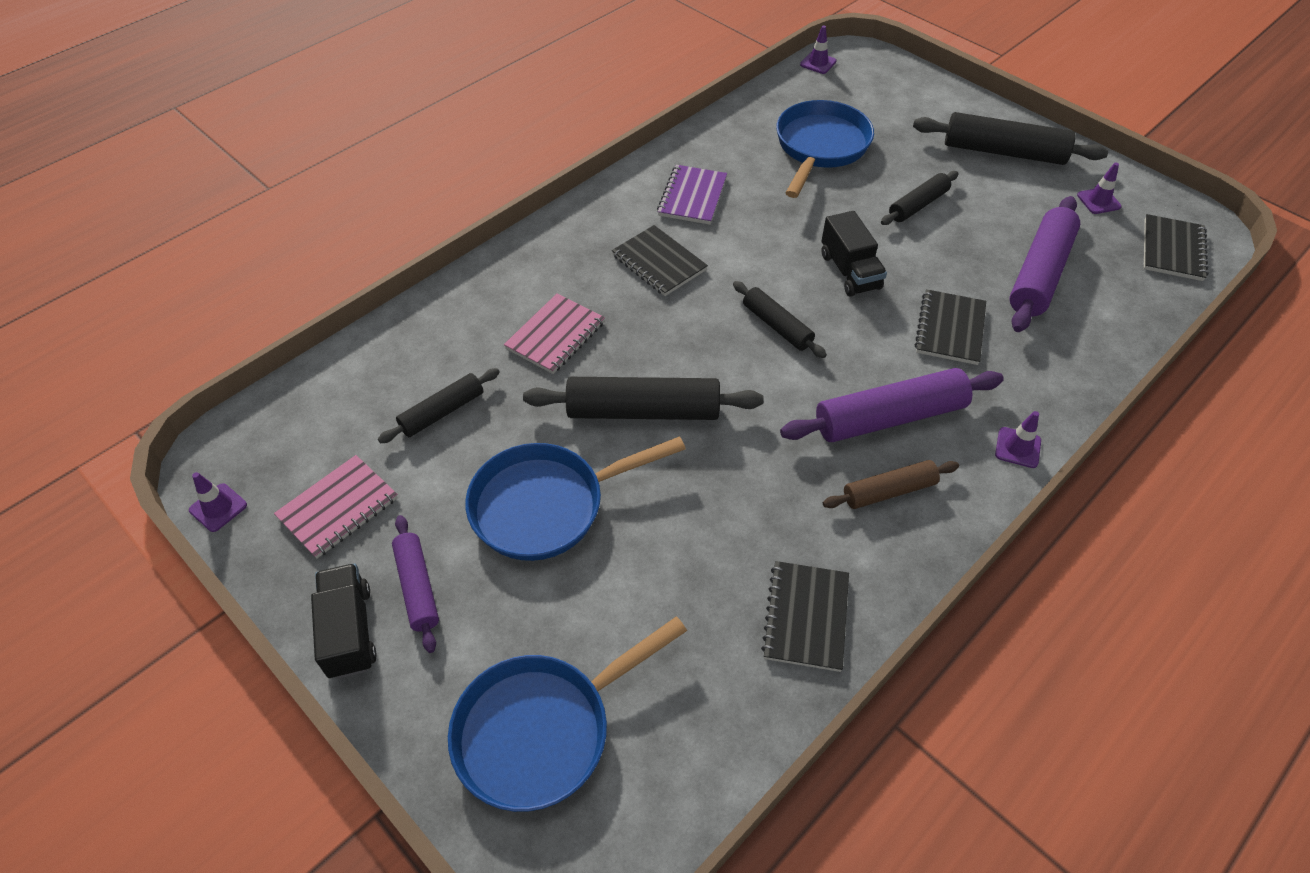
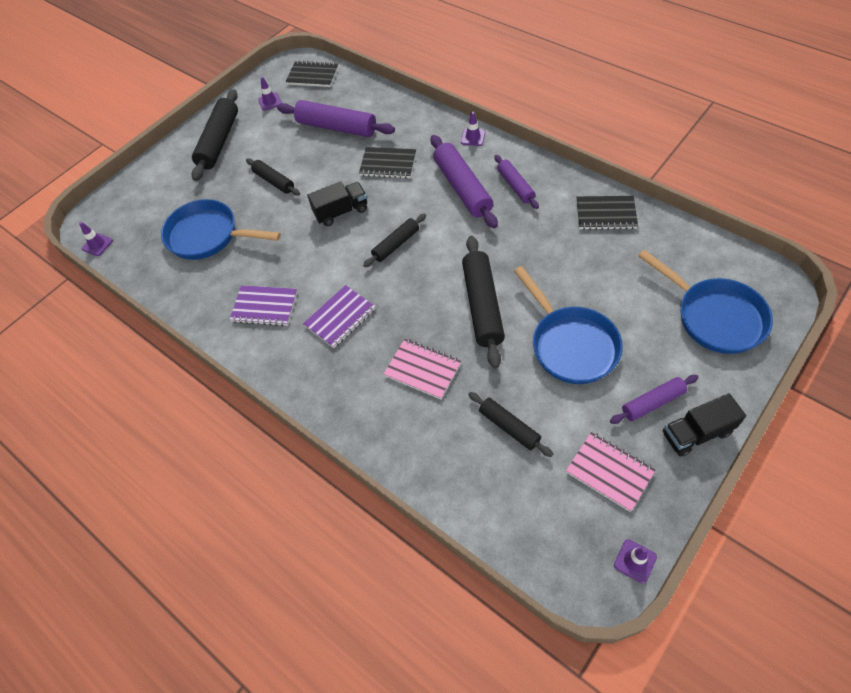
camera: 90 degrees left, 5 degrees up
black notebook [612,225,708,296] -> purple notebook [303,285,376,348]
brown rolling pin [823,460,959,509] -> purple rolling pin [494,155,539,209]

